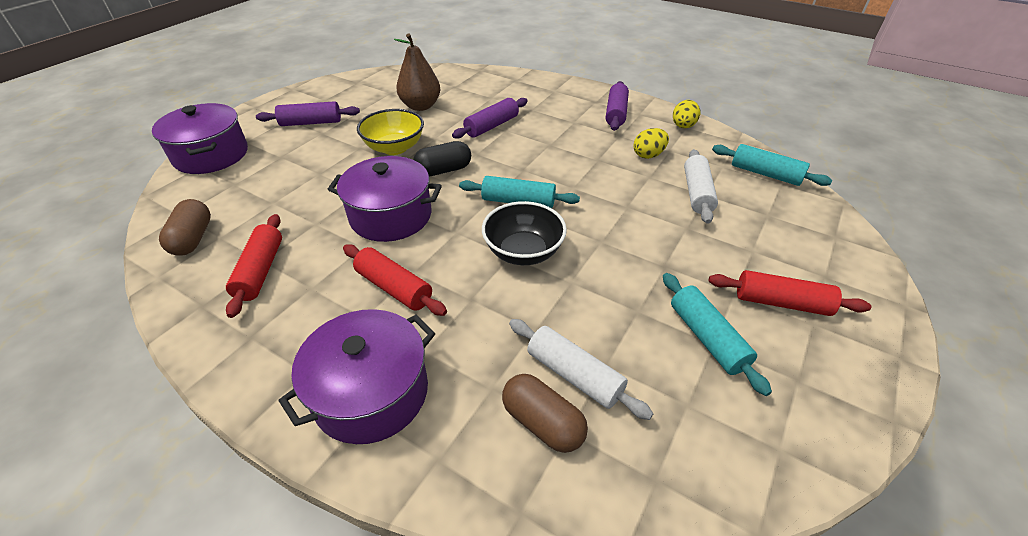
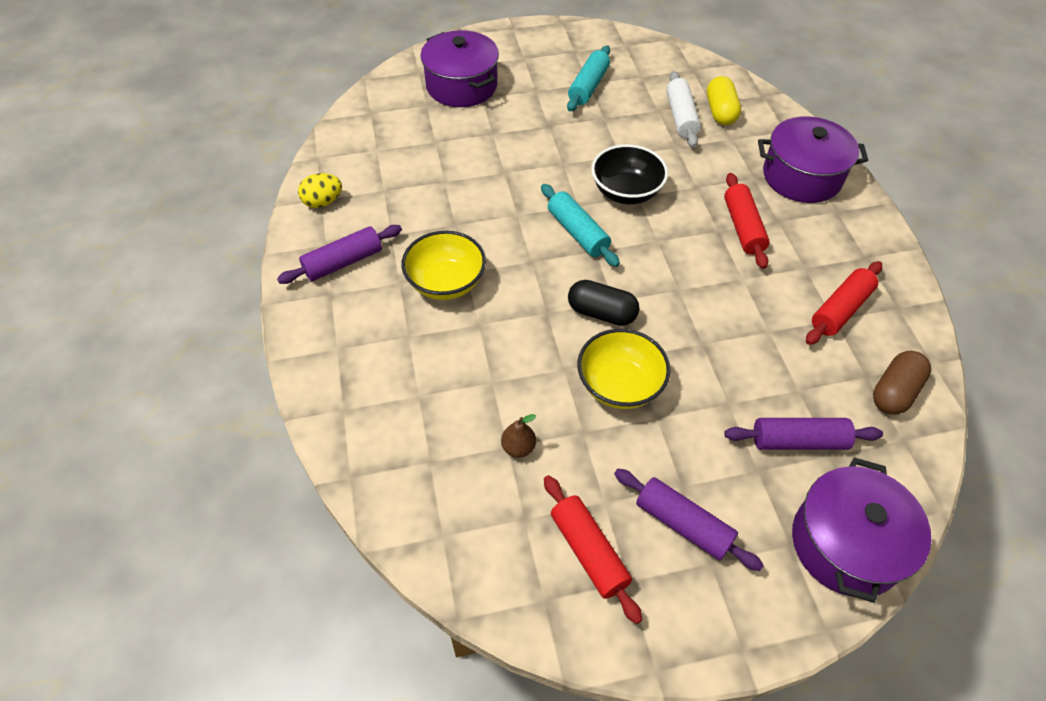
camera: 135 degrees left, 10 degrees up
purple pot [327,156,442,242] -> purple pot moved to [421,30,499,107]
brown pear [394,33,440,111] -> brown pear [501,414,536,458], size x0.50
purple rolling pin [452,98,528,139] -> purple rolling pin moved to [724,418,883,450]
brown capsule [502,374,588,453] -> yellow capsule [707,76,741,125]
yellow egg [634,128,669,159] -> none
white rolling pin [684,149,718,224] -> none
red rolling pin [708,270,871,316] -> red rolling pin moved to [544,475,642,624]
turquoise rolling pin [712,144,832,186] -> none
none -> yellow bowl [401,231,486,300]

